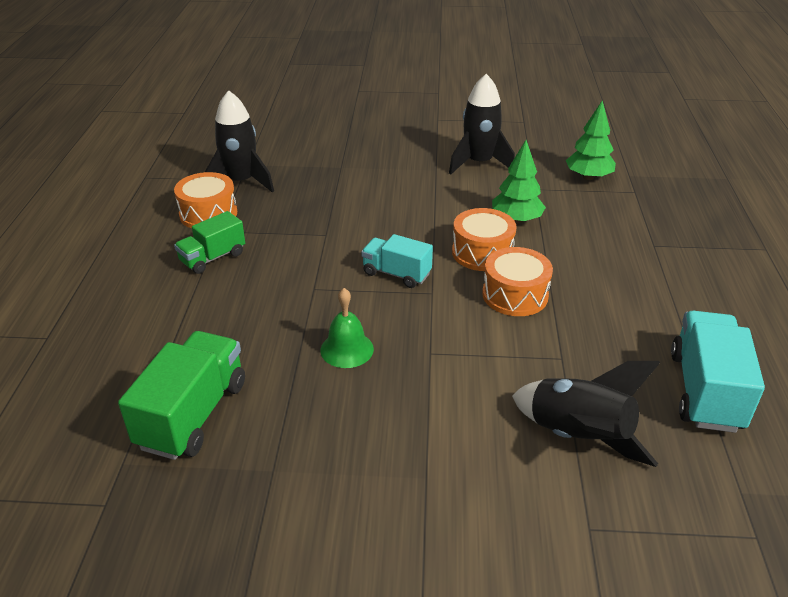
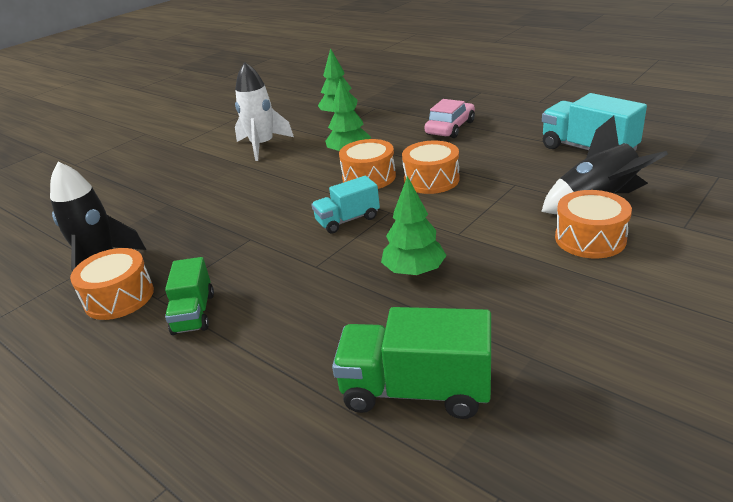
camera: 50 degrees left, 5 degrees down
green truck [118,331,245,460] -> green truck turned 45 degrees counterclockwise [332,307,491,419]
green bell [321,288,374,368] -> green tree [381,176,447,276]
black rocket [449,74,515,175] -> white rocket [235,62,294,161]
none -> pink car [424,99,475,138]
none -> orange drum [555,190,632,258]

